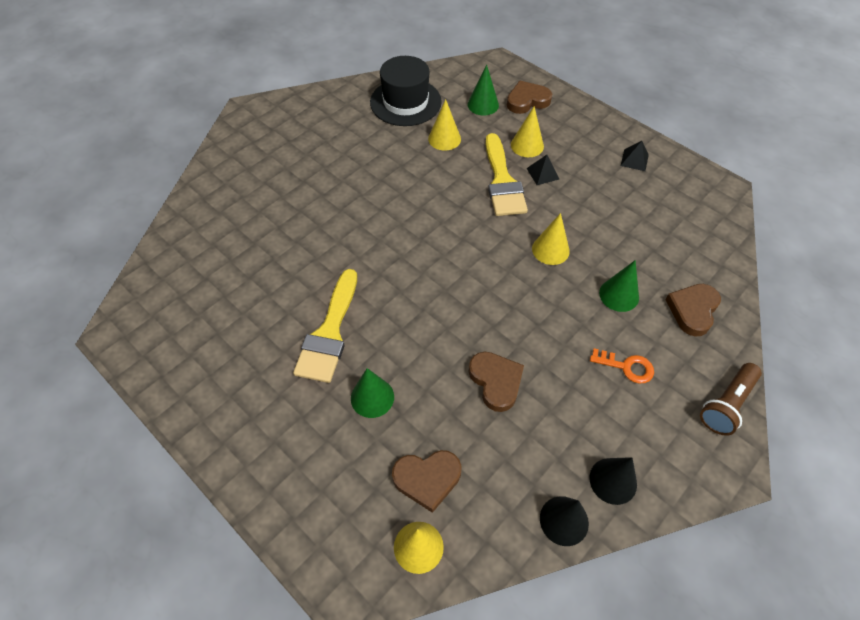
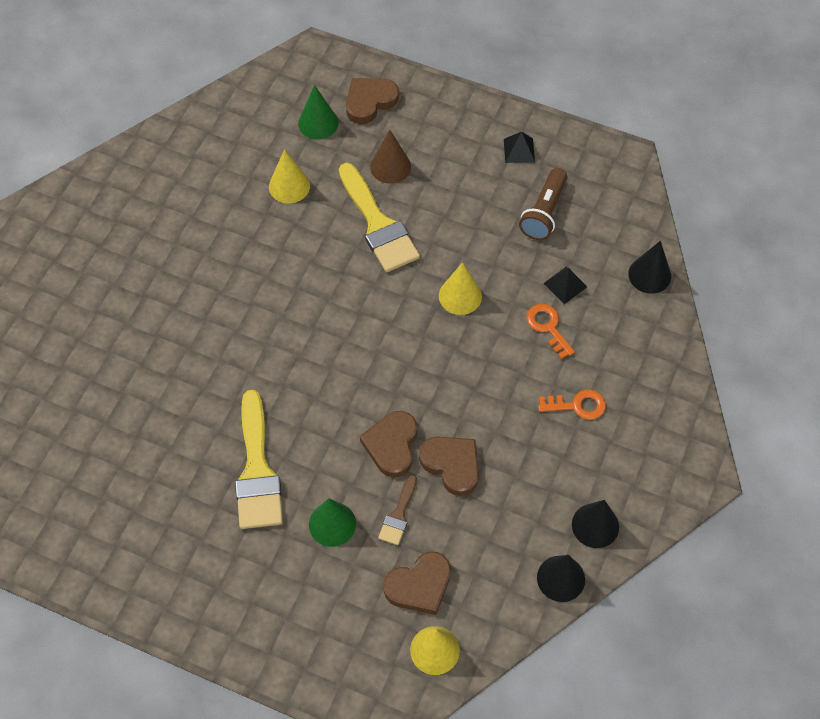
camera: 20 degrees left, 5 degrees up
black hat [370,56,442,126] -> none
yellow cone [511,106,544,157] -> brown cone [370,130,411,184]
black pyramid [526,155,559,185] -> black pyramid moved to [543,267,587,304]
green cone [599,260,639,312] -> orange key [527,304,575,359]
brown heart [665,284,721,336] -> brown heart moved to [360,411,417,477]
brown flashlight [700,363,762,436] -> brown flashlight moved to [519,168,568,240]
none -> brown brush [378,474,417,545]
none -> black cone [628,241,671,294]

